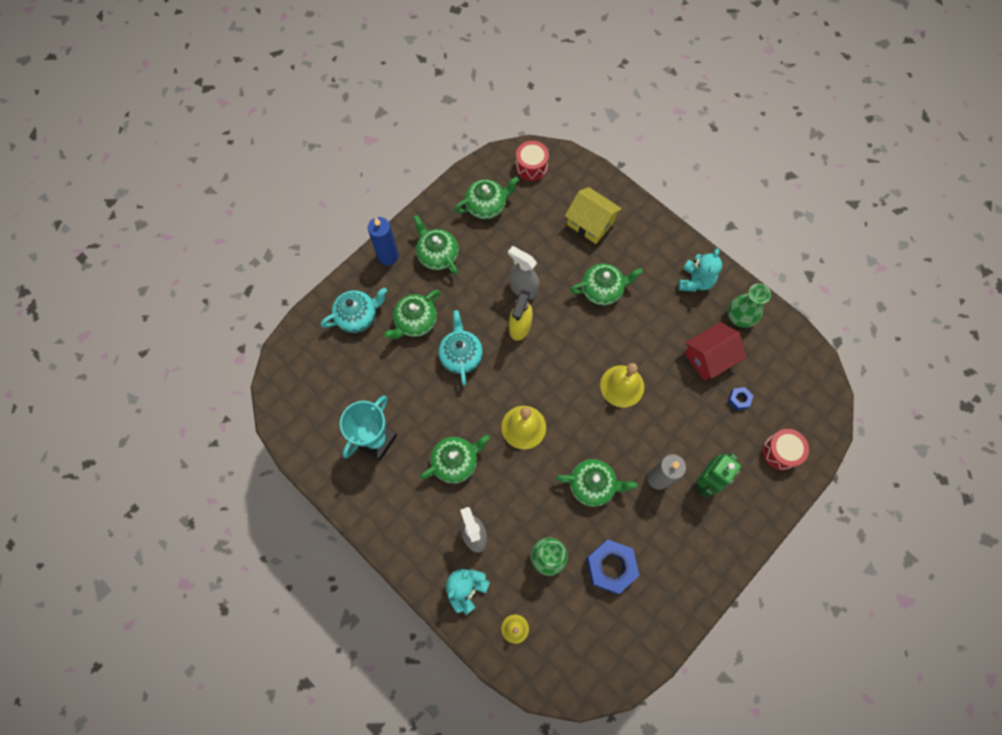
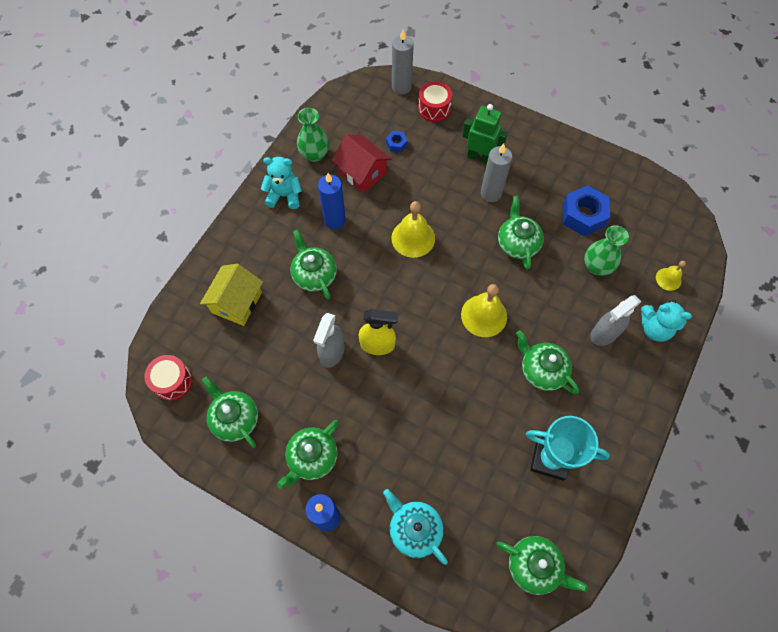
camera: 105 degrees left, 5 degrees down
green teapot [384,290,440,339] -> green teapot moved to [496,536,588,595]
turquoise teapot [439,310,483,385] -> none
none -> blue candle [318,173,346,229]
none -> grey candle [392,29,414,95]

